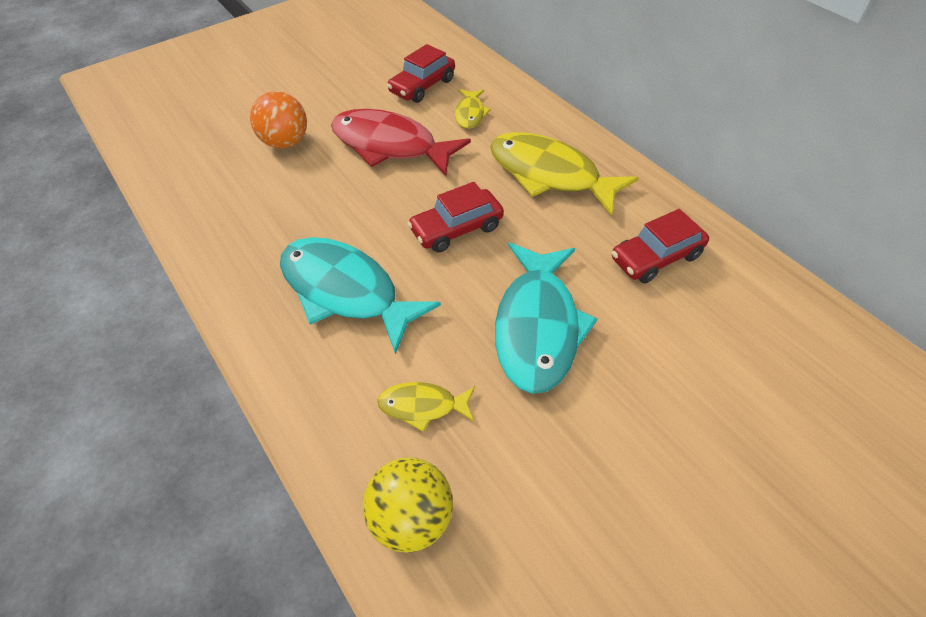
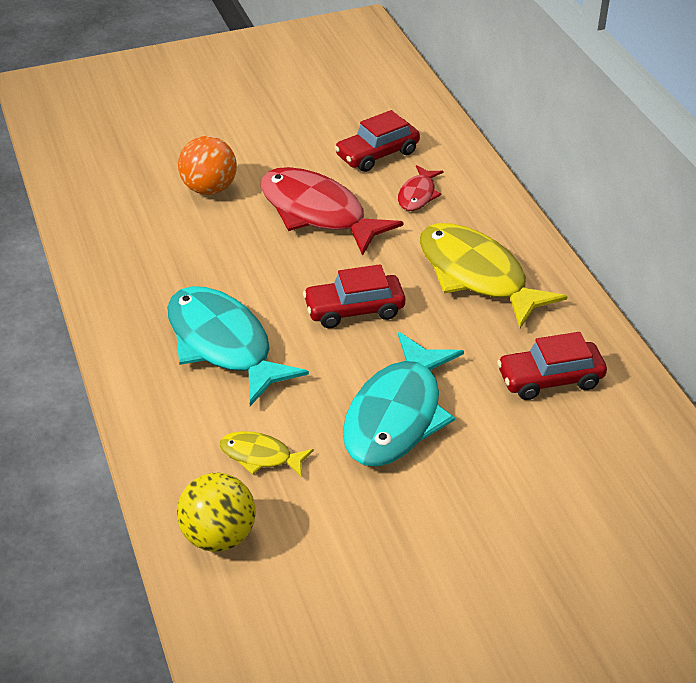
camera: 15 degrees right, 10 degrees down
yellow fish [455,89,491,129] -> red fish [398,165,443,211]

